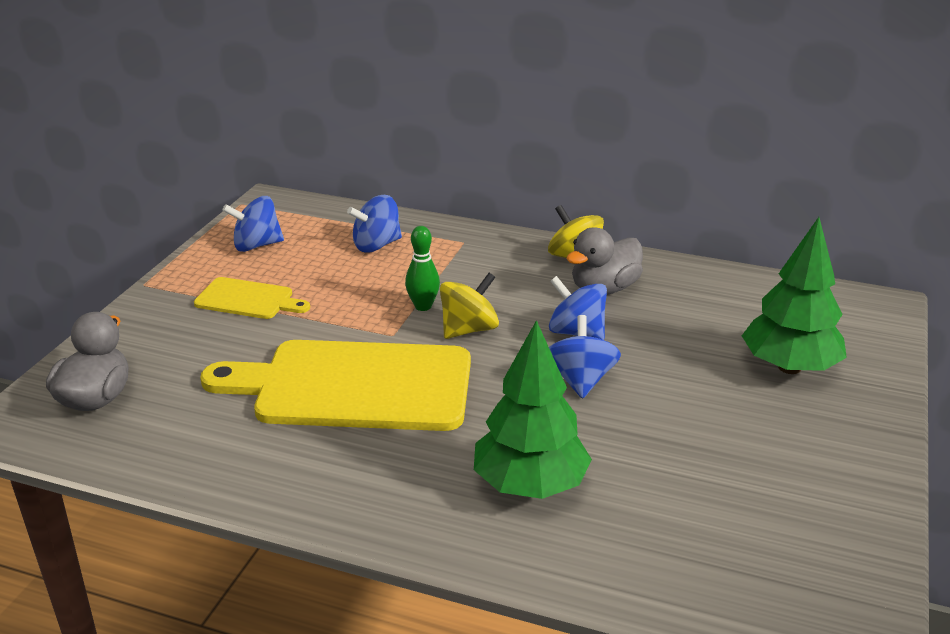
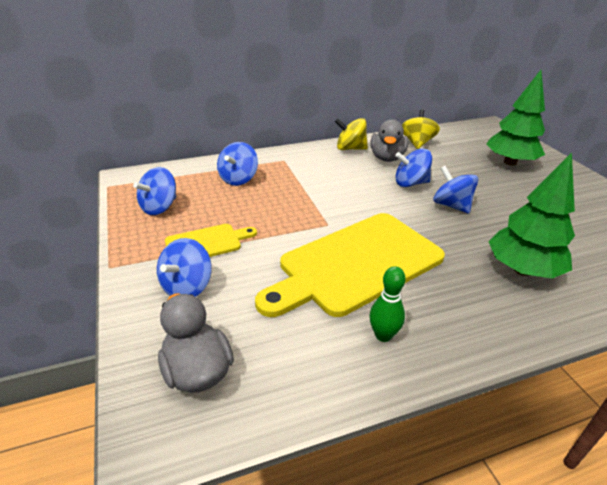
camera: 40 degrees left, 5 degrees up
green bowling pin [405,226,440,311] -> green bowling pin moved to [369,266,406,342]
yellow spinning top [440,273,499,339] -> yellow spinning top moved to [402,110,440,149]
none -> blue spinning top [157,238,212,297]

